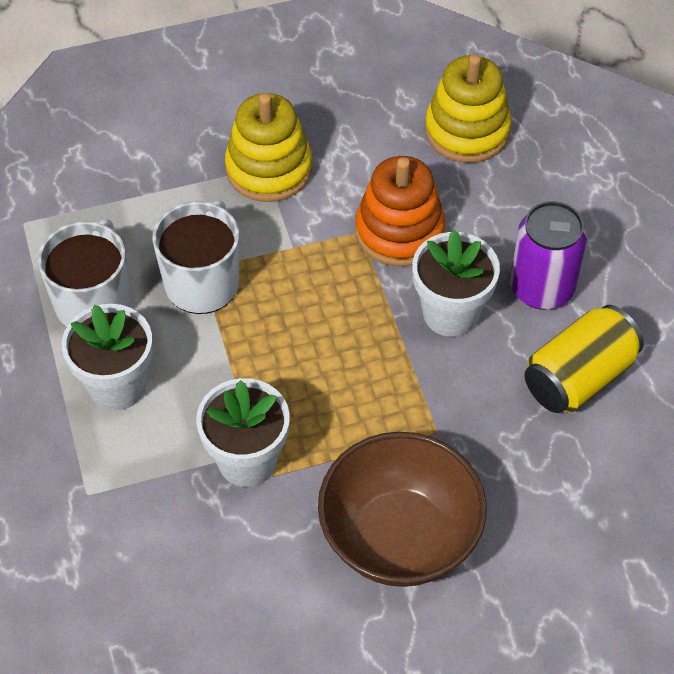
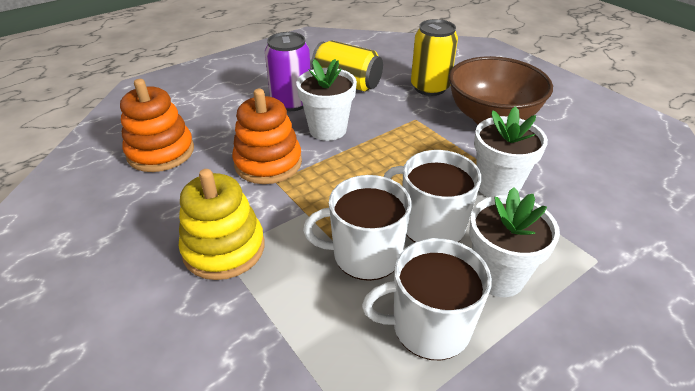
camera: 110 degrees left, 15 degrees down
yellow stacking toy [425,55,511,163] -> orange stacking toy [120,79,194,172]
none -> white mug [384,150,481,242]
none -> yellow can [411,19,458,96]

